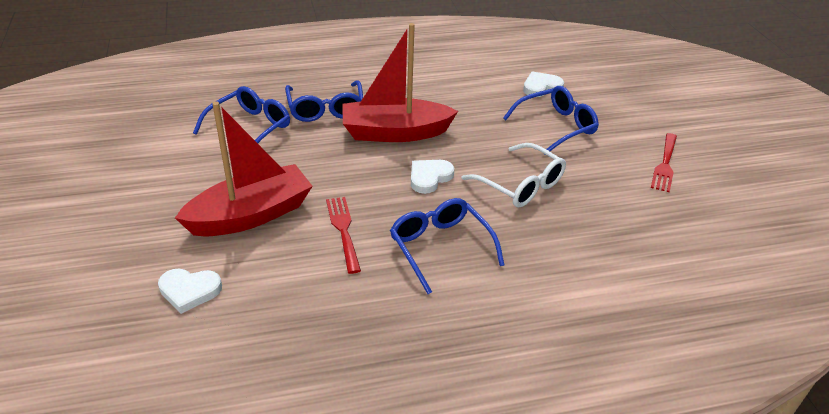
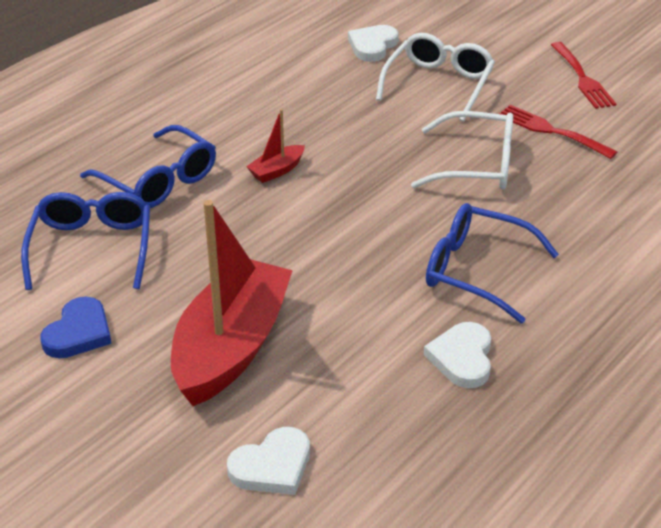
camera: 35 degrees left, 0 degrees up
red fork [326,197,361,274] -> red fork moved to [499,105,617,159]
red boat [342,23,458,142] -> red boat [246,109,305,183], size x0.41
white heart [411,160,455,194] -> white heart moved to [424,322,491,388]
blue glasses [503,86,599,155] -> white glasses [376,33,495,122]
none -> blue heart [40,296,112,358]

